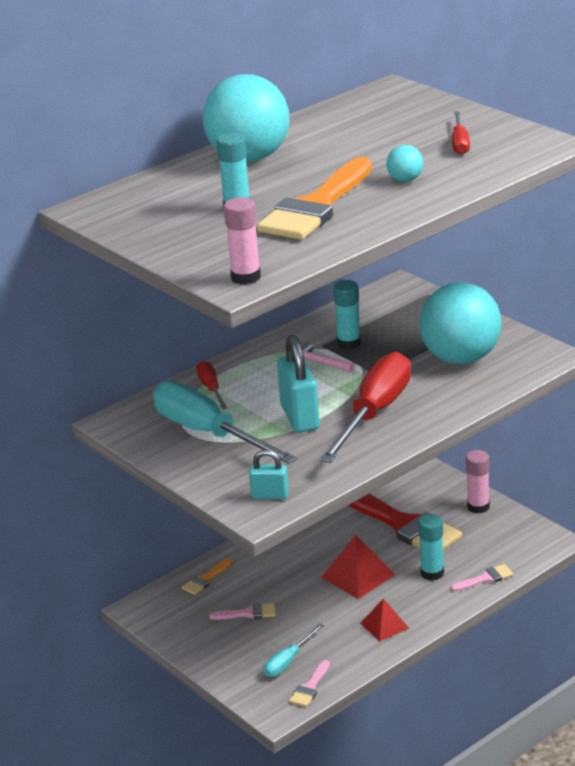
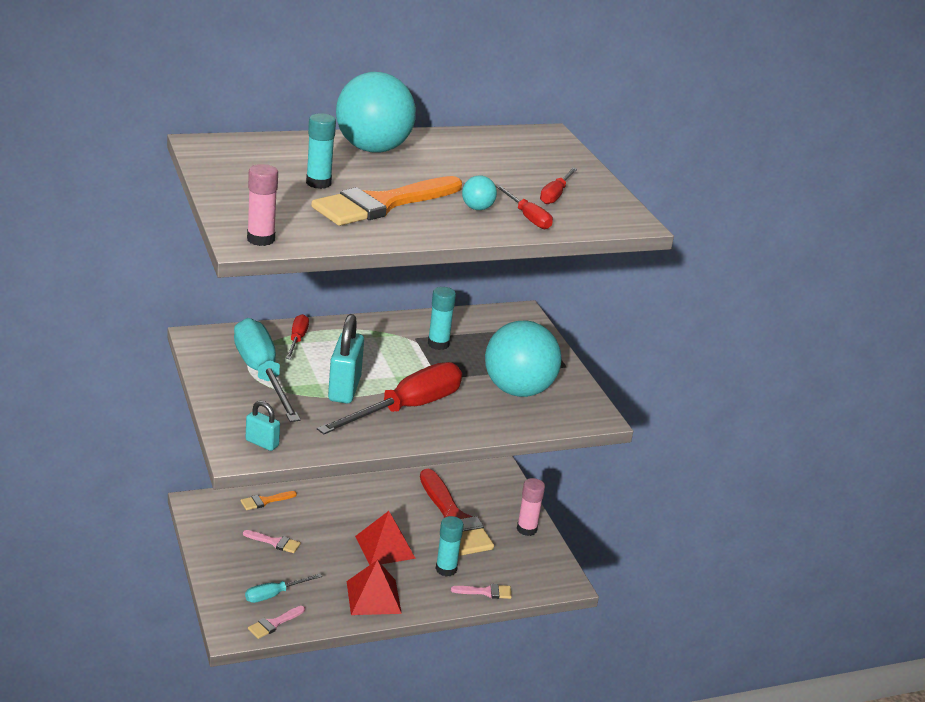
camera: 15 degrees right, 0 degrees up
pink hammer [302,343,355,373] -> none
red pyramid [361,599,409,642] -> red pyramid [347,560,402,615], size x1.54
none -> red screwdriver [496,185,553,229]

